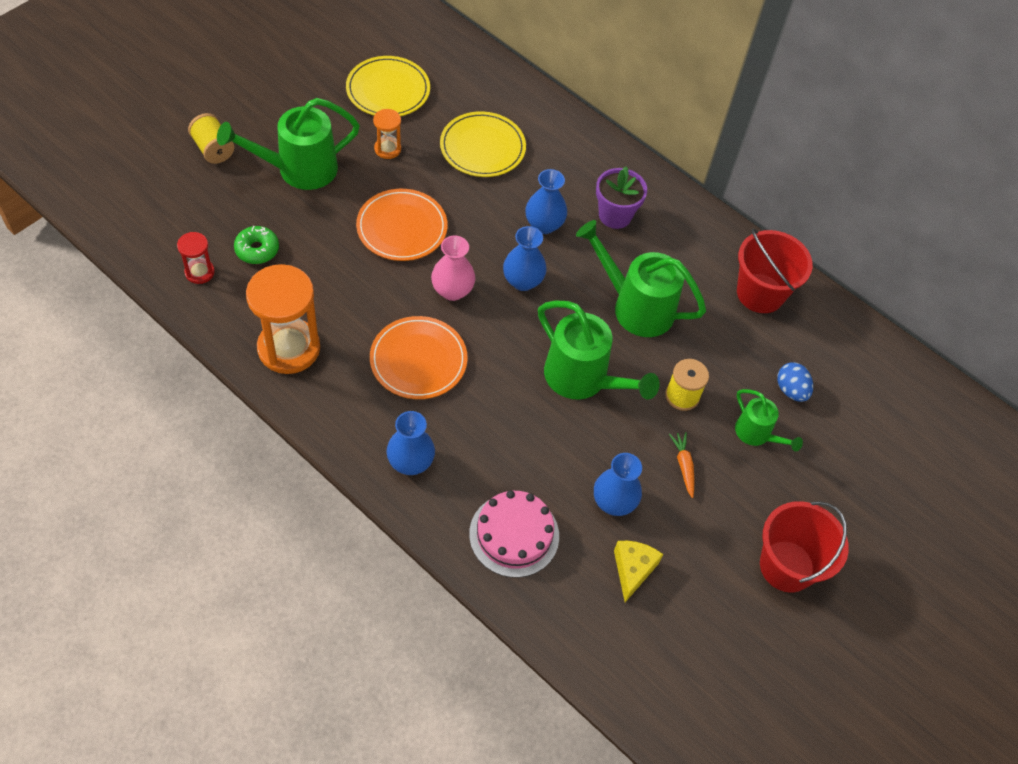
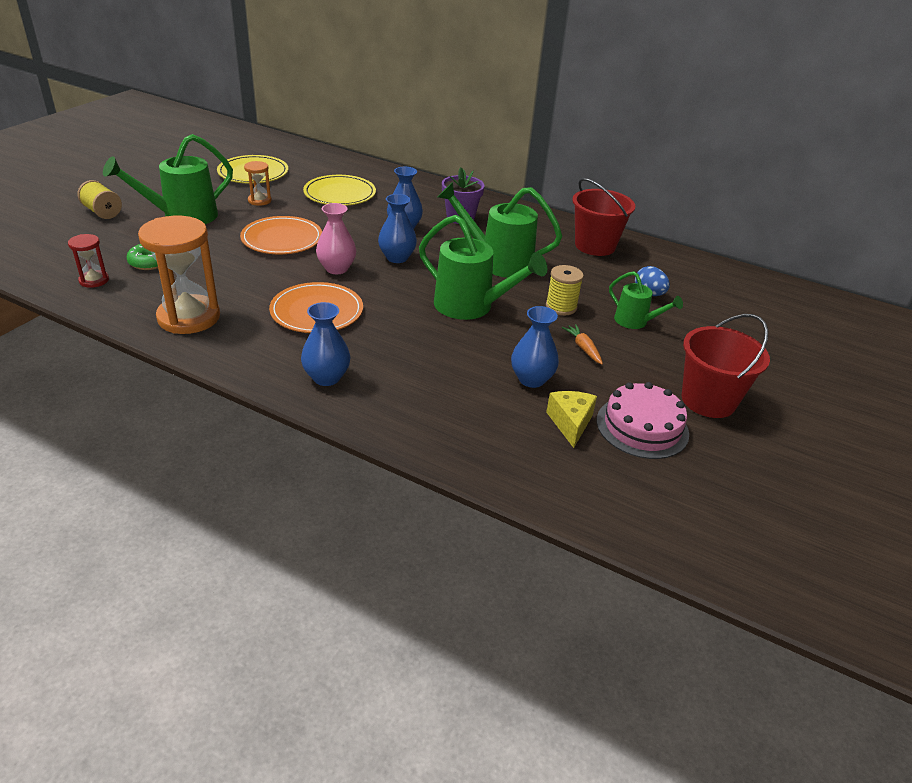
camera: 10 degrees left, 20 degrees down
pink cake [469,490,559,578] -> pink cake moved to [597,382,689,459]

